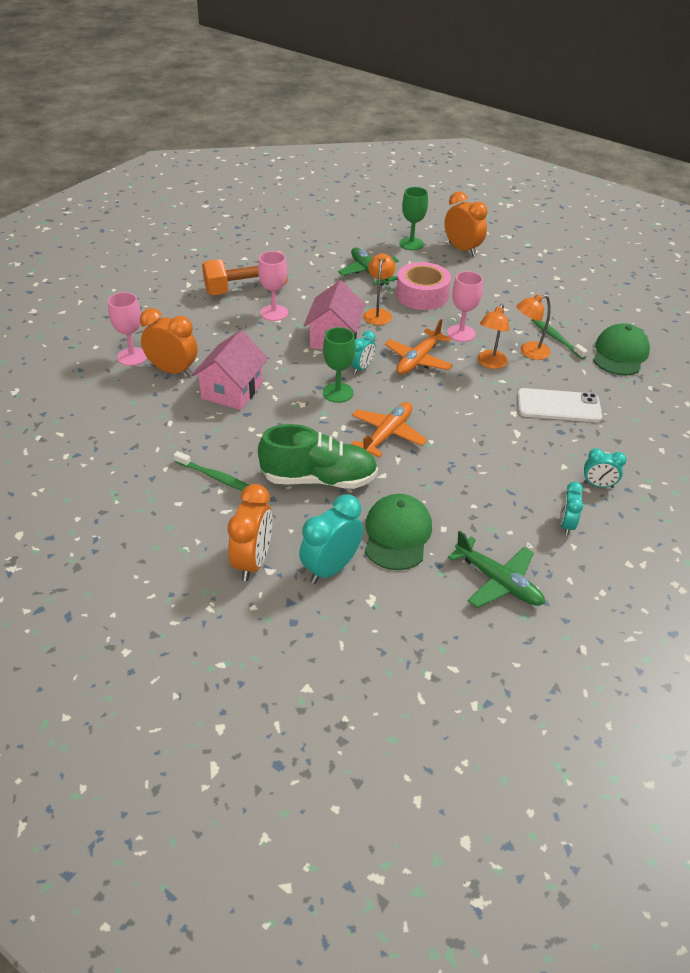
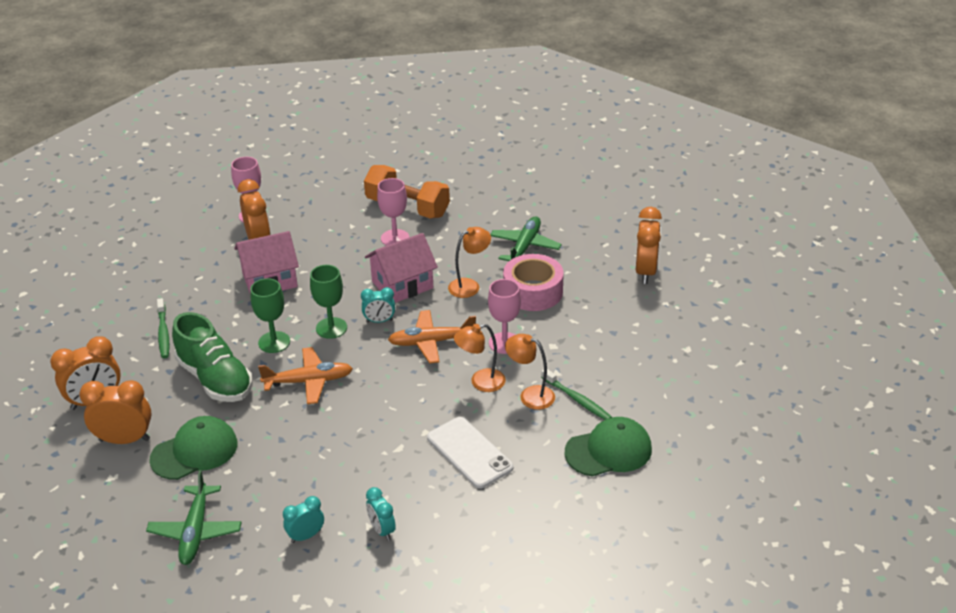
camera: 50 degrees right, 5 degrees down
turquoise clock [299,494,363,584] -> orange clock [79,380,152,444]
green goblet [399,187,428,251] -> green goblet moved to [250,278,290,353]
green toothbrush [531,319,588,359] -> green toothbrush turned 120 degrees clockwise [541,369,612,420]

